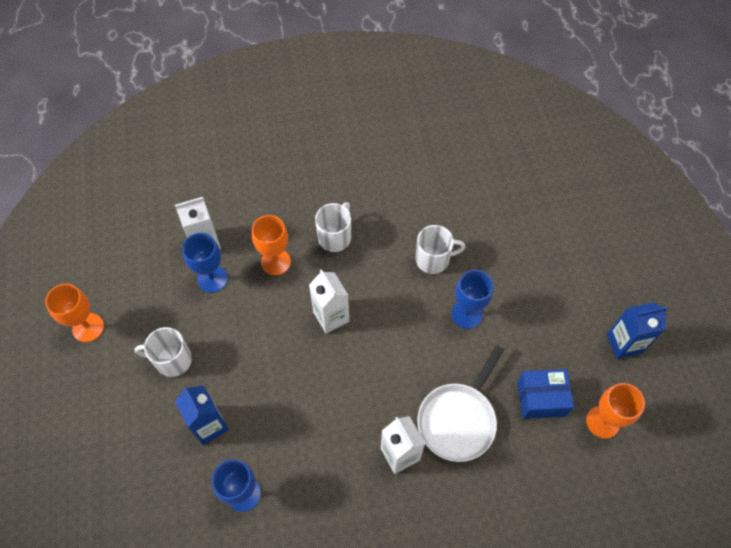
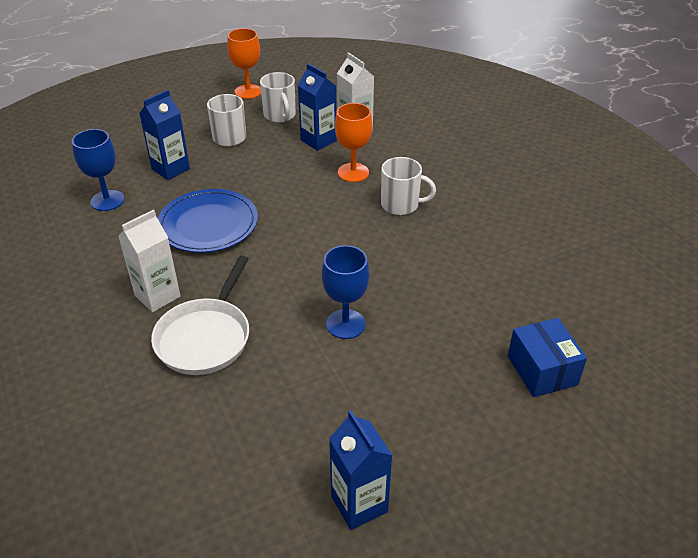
camera: 75 degrees right, 20 degrees down
blue goblet [182,233,228,293] -> blue carton [298,63,337,151]
white carton [309,269,349,334] -> none
white mug [416,225,465,274] -> white mug moved to [260,72,296,123]
white pan [417,345,504,462] -> white pan turned 90 degrees counterclockwise [151,256,249,375]
blue box [517,369,574,419] -> blue box moved to [508,318,587,397]
orange goblet [586,383,645,439] -> none
none -> blue plate [158,189,258,253]

